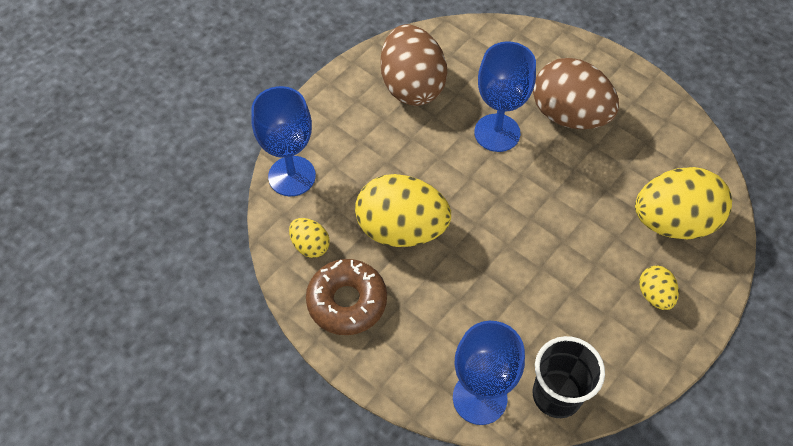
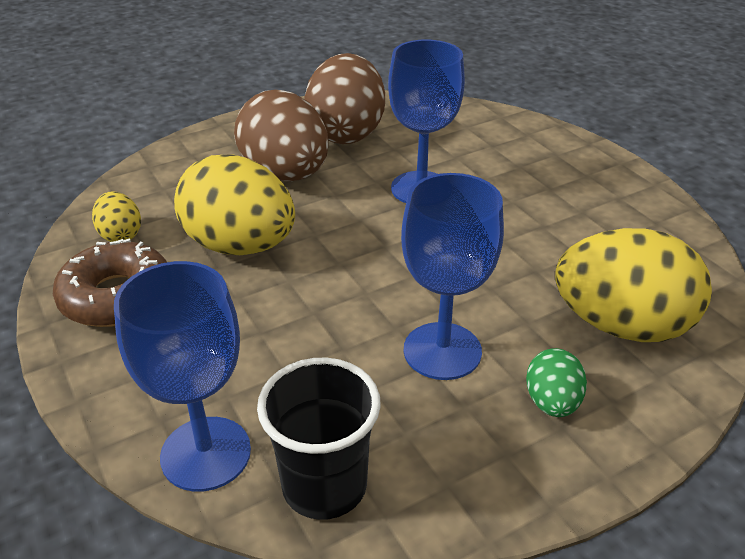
camera: 20 degrees right, 20 degrees down
blue goblet [251,86,316,196] -> blue goblet moved to [401,173,504,380]
brown egg [533,58,619,129] -> brown egg moved to [234,90,329,181]
yellow egg [639,266,679,310] -> green egg [526,348,587,417]

